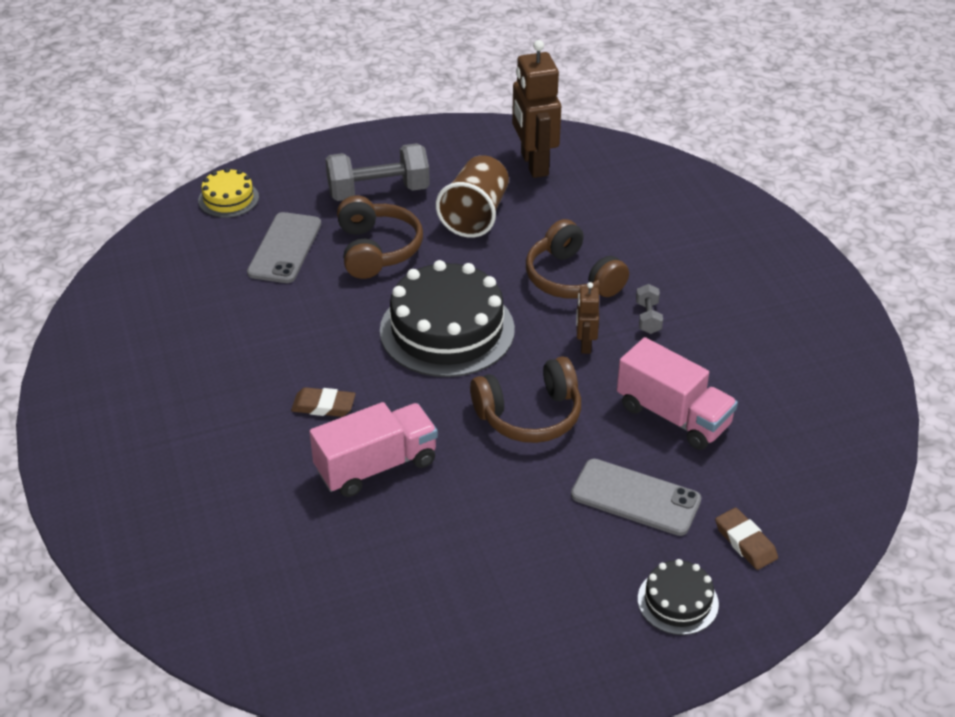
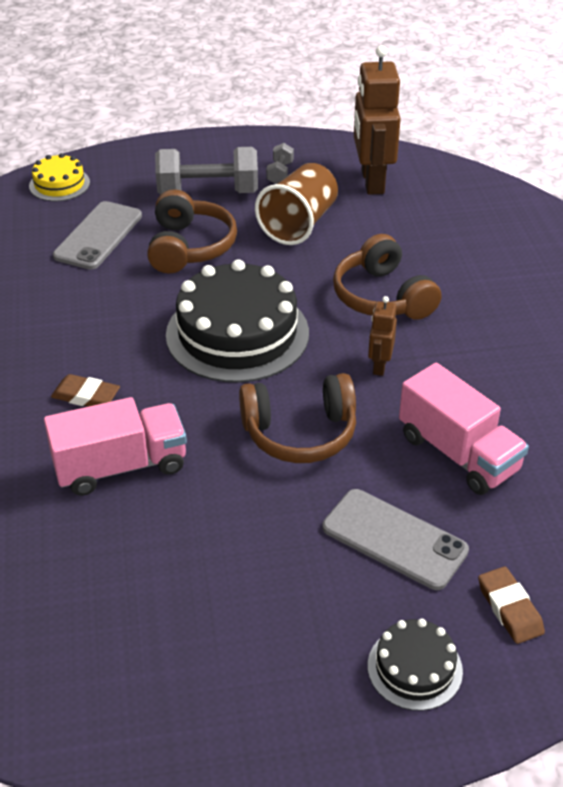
camera: 10 degrees right, 0 degrees up
grey dumbbell [636,284,663,334] -> grey dumbbell moved to [266,143,294,184]

